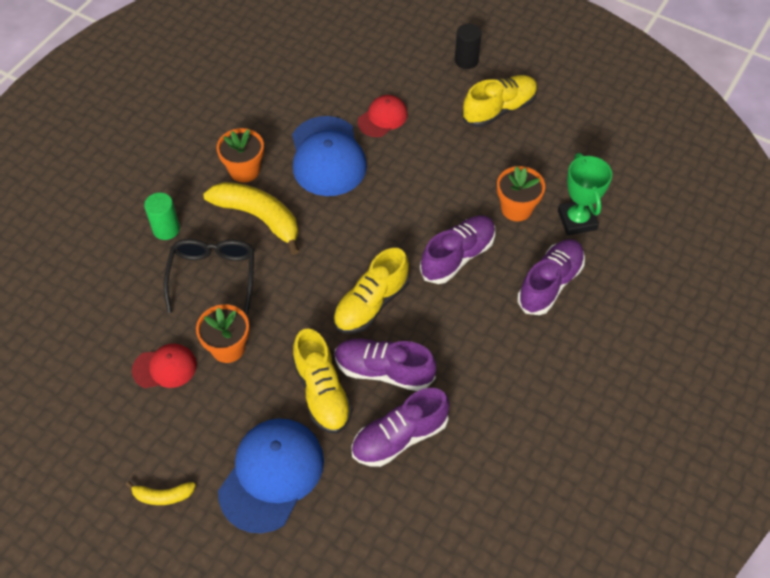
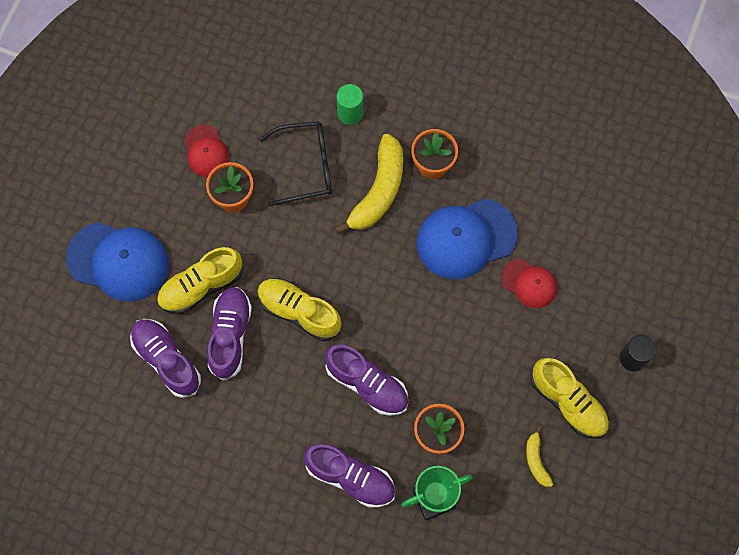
camera: 80 degrees right, 15 degrees up
yellow banana [126,481,196,505] -> yellow banana moved to [526,426,553,487]

